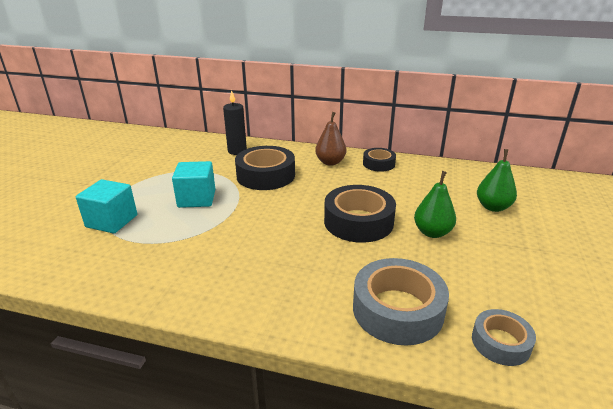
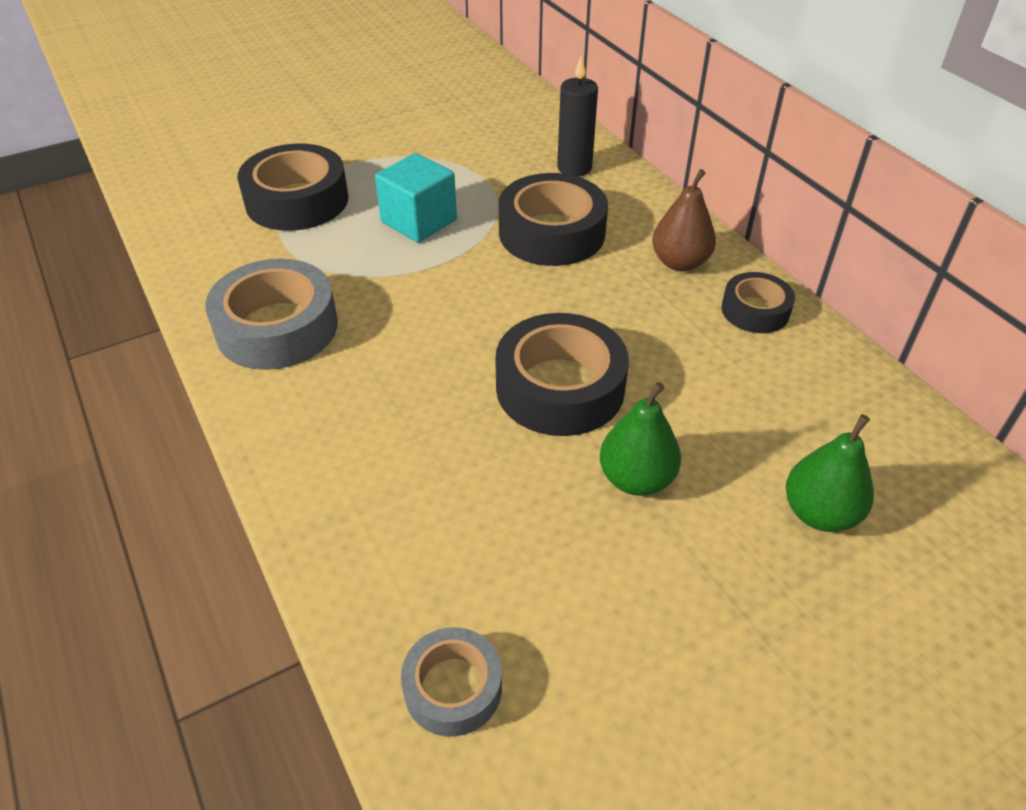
camera: 45 degrees right, 15 degrees up
turquoise cube [76,179,137,234] -> black tape [237,144,348,231]
grey tape [353,258,449,345] -> grey tape moved to [205,259,338,370]

